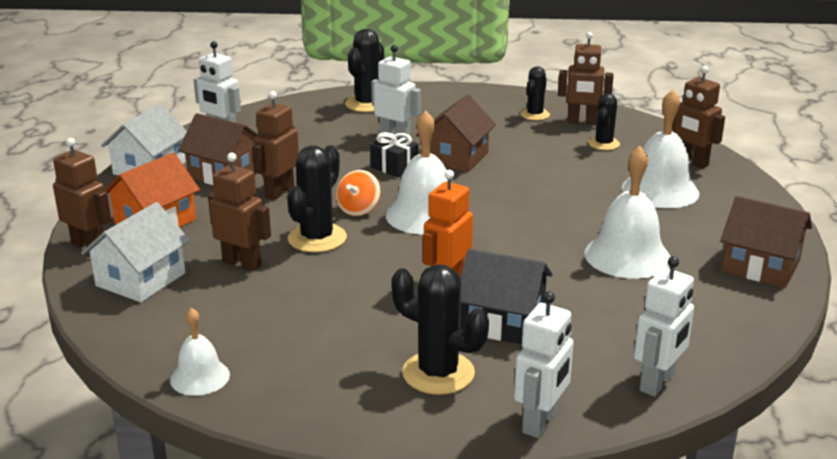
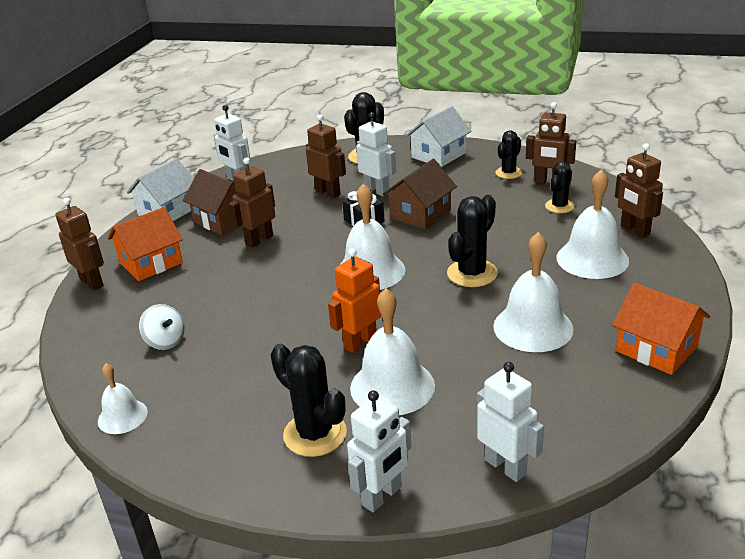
camera: 15 degrees right, 5 degrees up
white house [81,202,190,302] -> white house moved to [405,106,472,167]
brown robot [208,153,271,271] -> brown robot moved to [306,114,346,198]
black cactus [287,145,347,252] -> black cactus moved to [447,195,498,287]
orange spinning top [336,170,381,216] -> none
black house [460,249,553,344] -> white bell [350,288,435,415]
white robot [634,256,694,396] -> white robot turned 90 degrees counterclockwise [477,362,544,482]
brown house [720,196,812,288] -> orange house [612,283,710,375]
none -> white spinning top [139,304,185,350]

